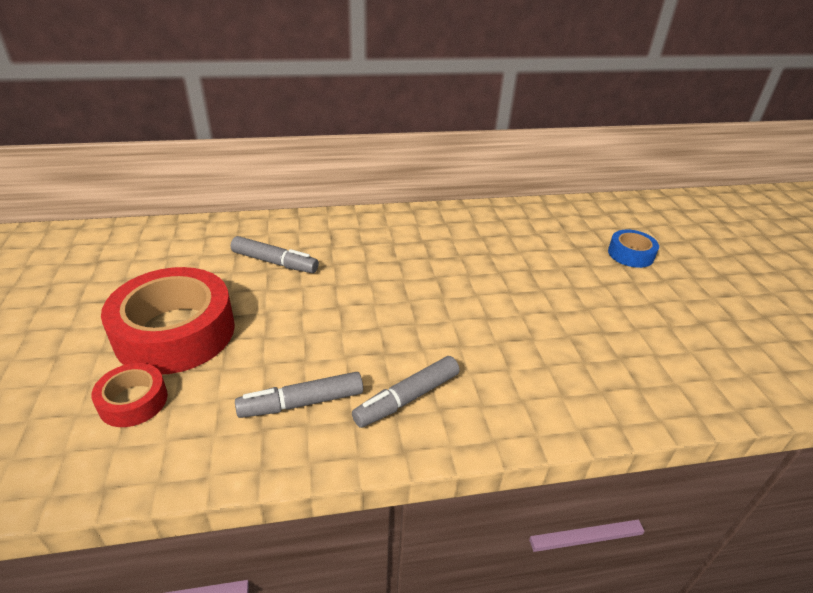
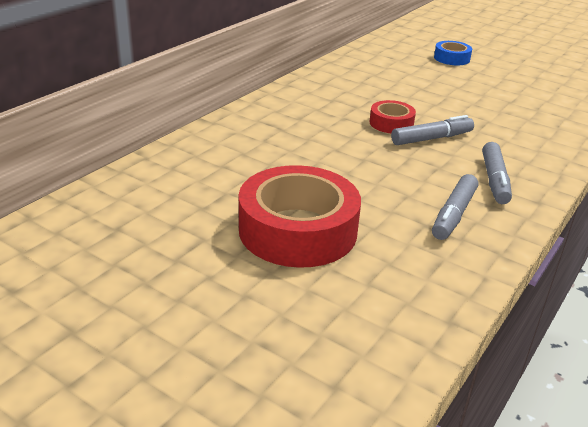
camera: 45 degrees left, 5 degrees down
red tape [92,363,168,427] -> red tape moved to [369,100,416,133]
grey marker [231,236,319,273] -> grey marker moved to [391,115,474,145]

